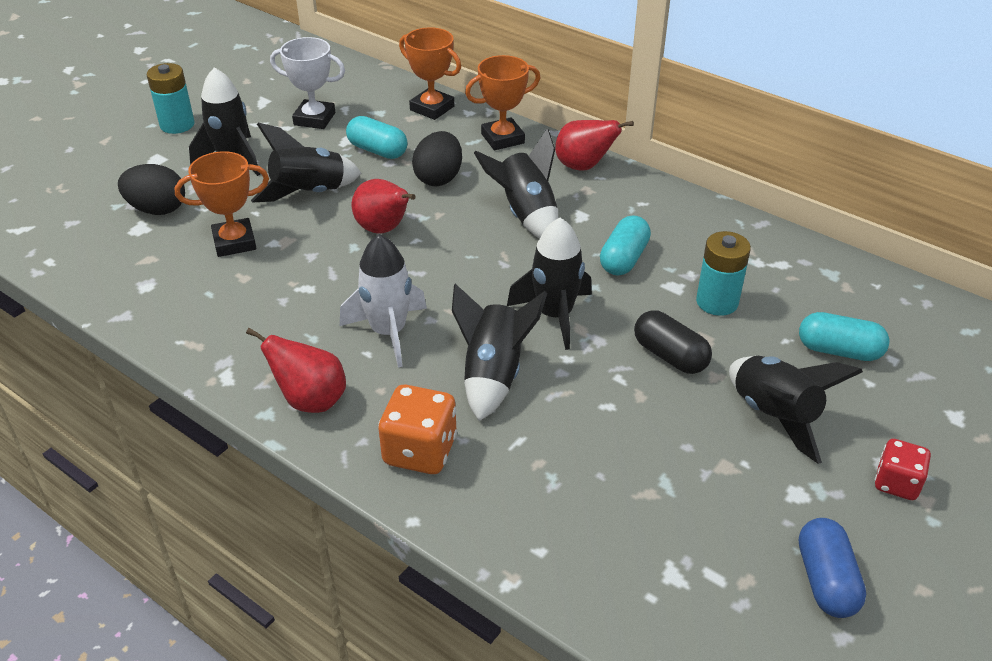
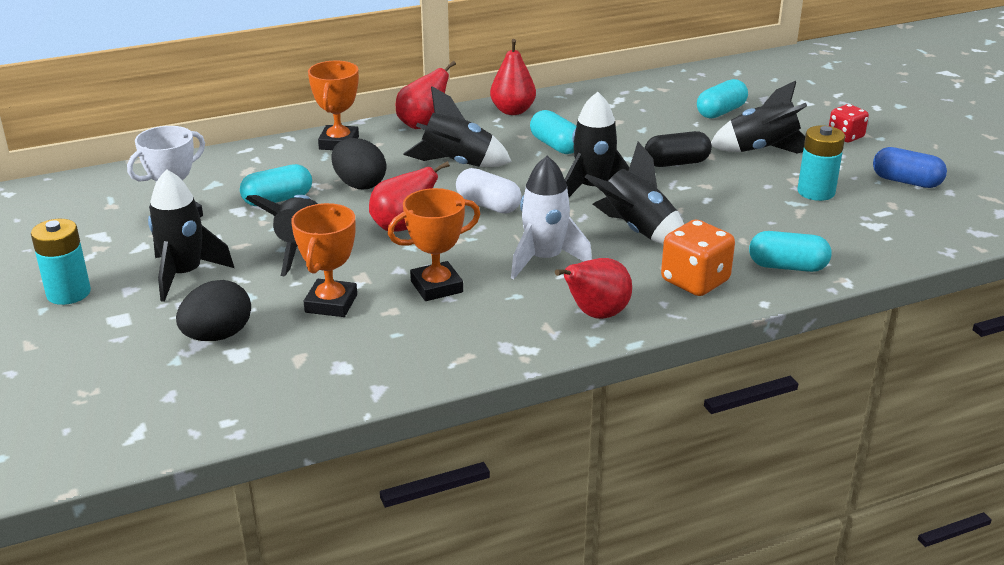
camera: 60 degrees left, 10 degrees down
orange trophy [399,27,461,120] -> orange trophy moved to [388,188,480,301]
turquoise battery [696,231,751,316] -> turquoise battery moved to [798,125,845,201]
none -> white capsule [456,168,522,213]
none -> red pear [490,39,536,115]
none -> turquoise capsule [749,231,832,272]

